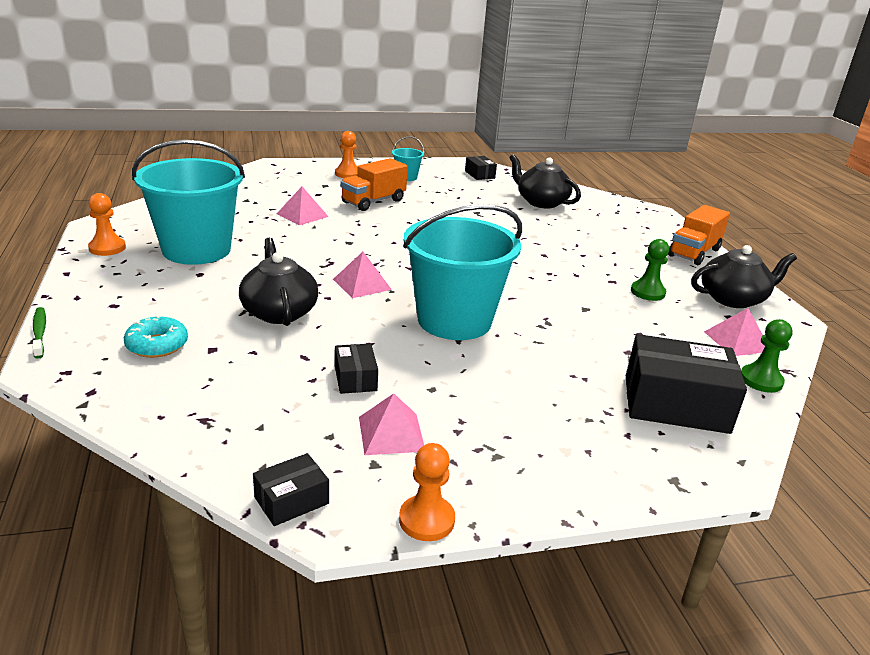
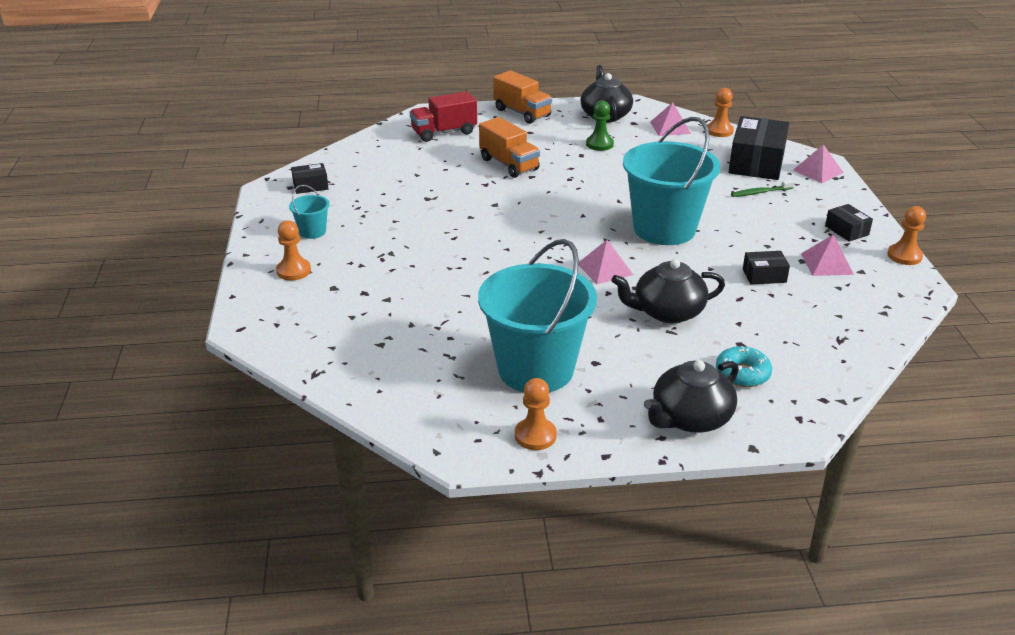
camera: 80 degrees left, 5 degrees up
green toothbrush [33,307,46,359] -> green toothbrush moved to [731,180,795,197]
black box [253,453,329,526] -> black box moved to [825,204,873,242]
pink pyramid [277,187,329,225] -> pink pyramid moved to [793,144,844,183]
orange truck [341,158,408,211] -> orange truck moved to [479,117,540,178]
black teapot [509,154,581,208] -> black teapot moved to [644,360,739,433]
green pawn [741,319,793,393] -> orange pawn [707,88,734,137]
none -> red truck [410,91,477,142]

